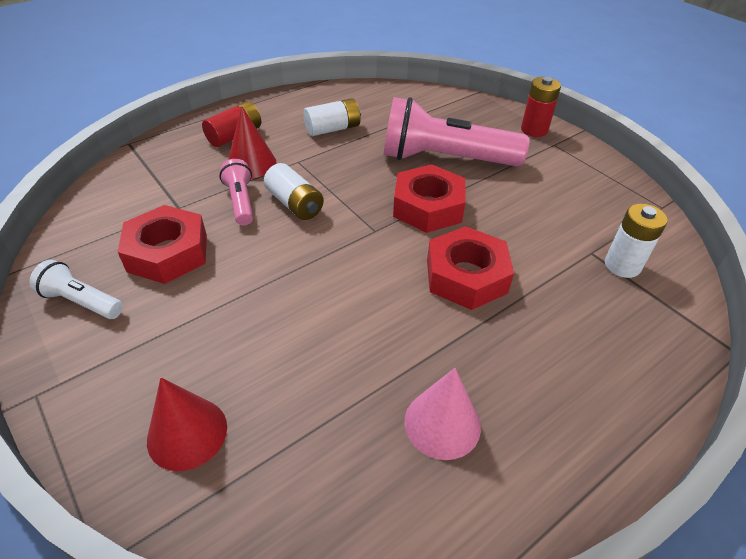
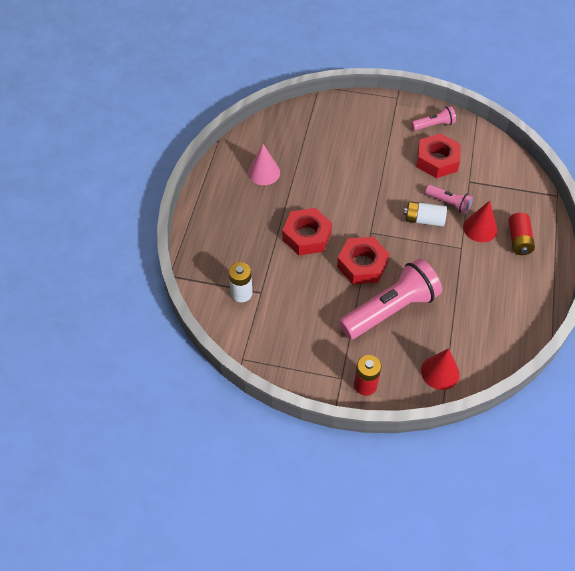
camera: 140 degrees right, 10 degrees up
white flashlight [29,260,123,319] -> pink flashlight [411,106,456,131]
red cone [147,378,227,471] -> red cone moved to [421,348,460,390]
white battery [304,98,361,136] -> none

